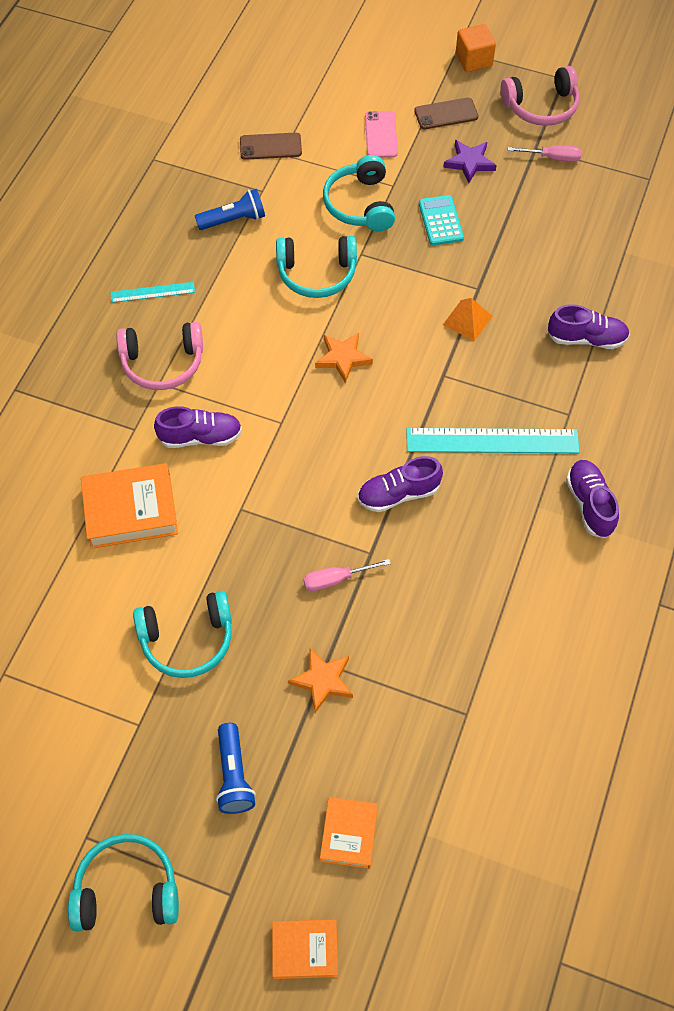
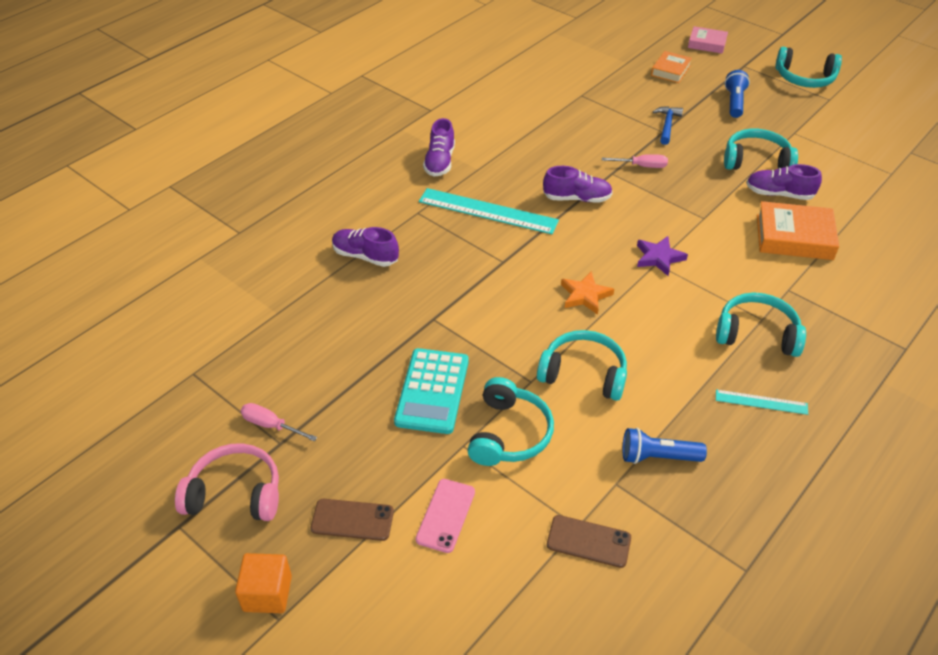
camera: 160 degrees left, 15 degrees down
pink headphones [116,322,203,390] -> turquoise headphones [716,292,806,357]
purple shoe [154,406,242,448] -> purple shoe moved to [746,164,822,200]
orange book [272,919,338,979] -> pink book [688,26,728,54]
orange star [288,648,353,713] -> blue hammer [653,106,683,145]
turquoise calculator [419,195,464,245] -> turquoise calculator [394,348,469,434], size x1.54
purple star [443,140,497,183] -> purple star moved to [637,236,688,276]
orange pyramid [443,298,493,341] -> none

